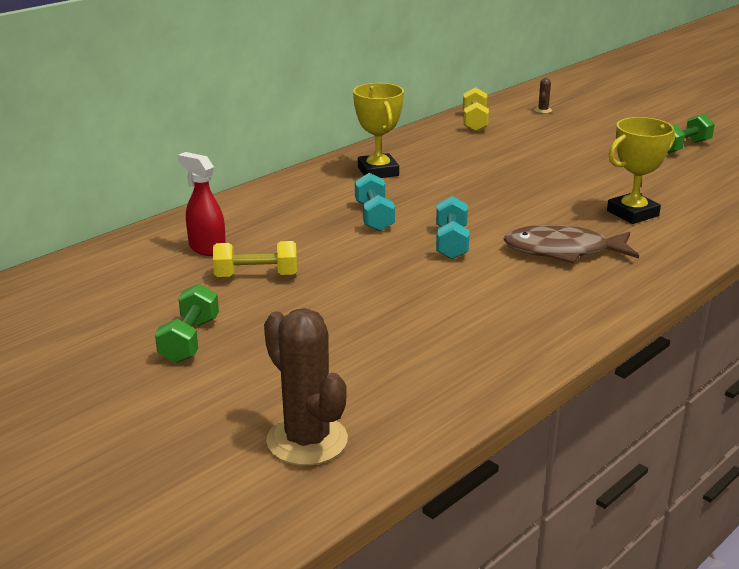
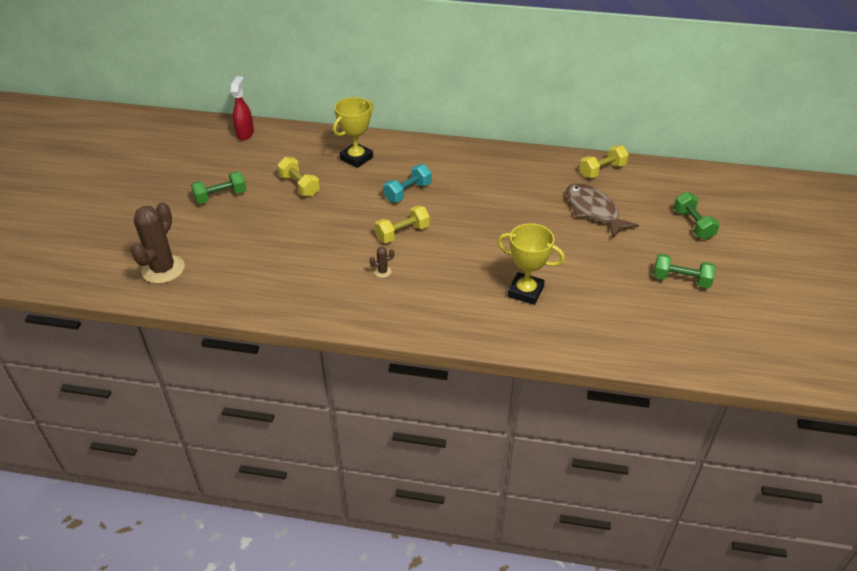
camera: 55 degrees right, 15 degrees up
red spray bottle [178,152,226,256] -> red spray bottle moved to [231,76,254,140]
yellow trophy [353,83,404,178] -> yellow trophy moved to [333,97,374,168]
turquoise dumbbell [436,196,469,259] -> yellow dumbbell [375,206,430,243]
brown fish [503,225,639,264] -> brown fish moved to [566,183,639,239]
brown cactus [534,78,552,113] -> brown cactus moved to [369,247,395,278]
none -> green dumbbell [674,192,720,240]

